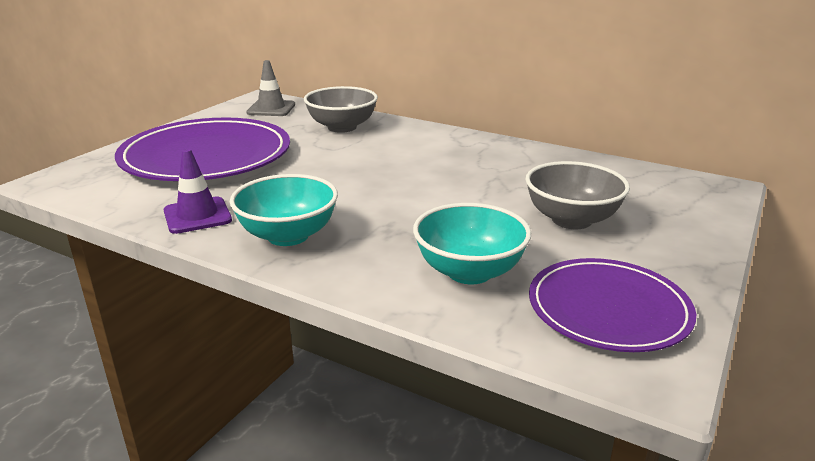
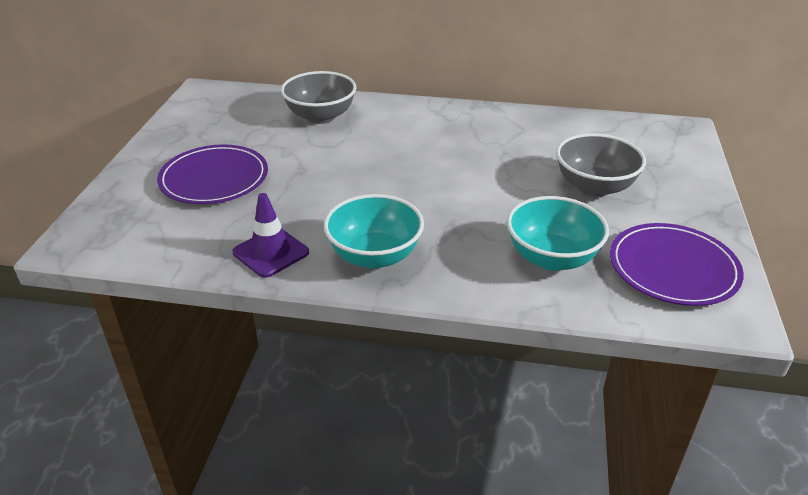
camera: 20 degrees left, 10 degrees up
purple plate [115,118,290,181] -> purple plate [157,144,268,204], size x0.62
grey traffic cone [246,60,295,116] -> none

